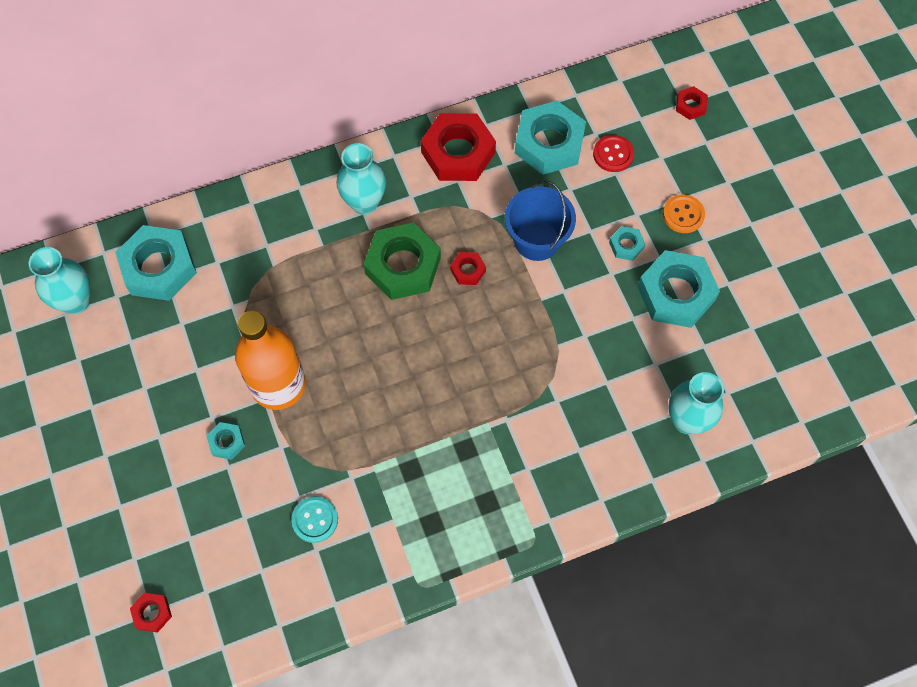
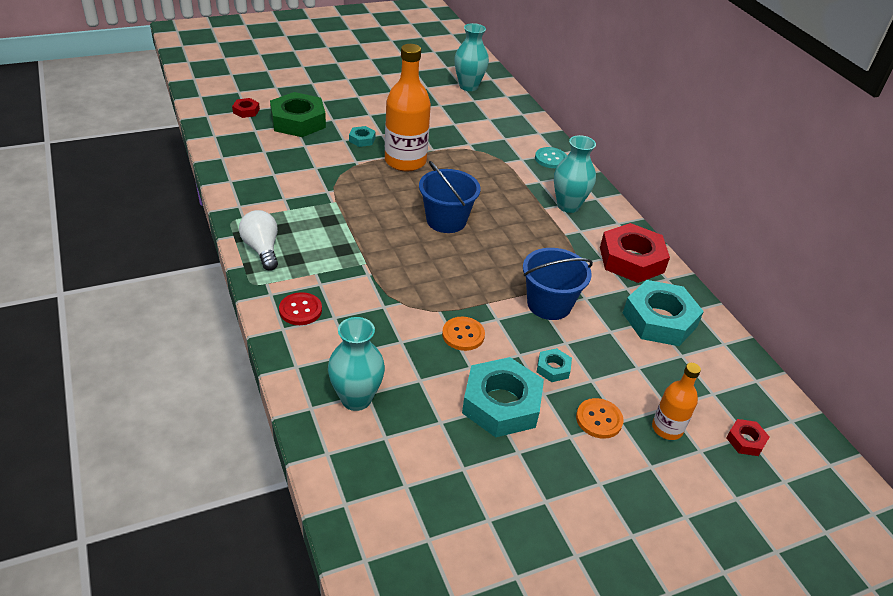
camera: 85 degrees right, 25 degrees down
turquoise nut [115,225,197,301] -> none
turquoise button [291,496,338,543] -> turquoise button moved to [535,147,567,168]
green nut [363,222,441,300] -> green nut moved to [270,92,326,137]
red nut [450,252,486,285] -> none
red button [593,135,634,172] -> red button moved to [279,292,322,325]
none -> white light bulb [239,210,278,271]
none -> blue bucket [419,161,480,233]
none -> orange button [442,317,485,351]
none -> orange bottle [652,363,701,440]

